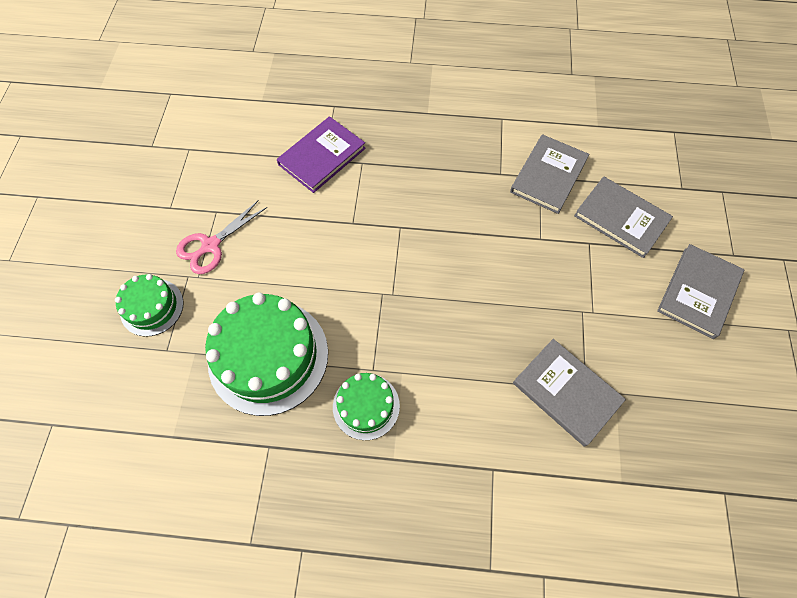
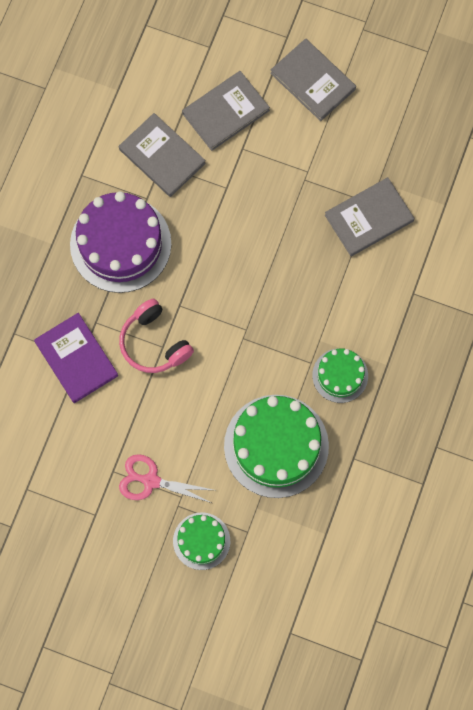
camera: 75 degrees left, 10 degrees up
pink scissors [176,200,267,274] -> pink scissors turned 135 degrees clockwise [119,454,213,503]
none -> purple cake [70,191,171,293]
none -> pink headphones [119,299,194,373]

